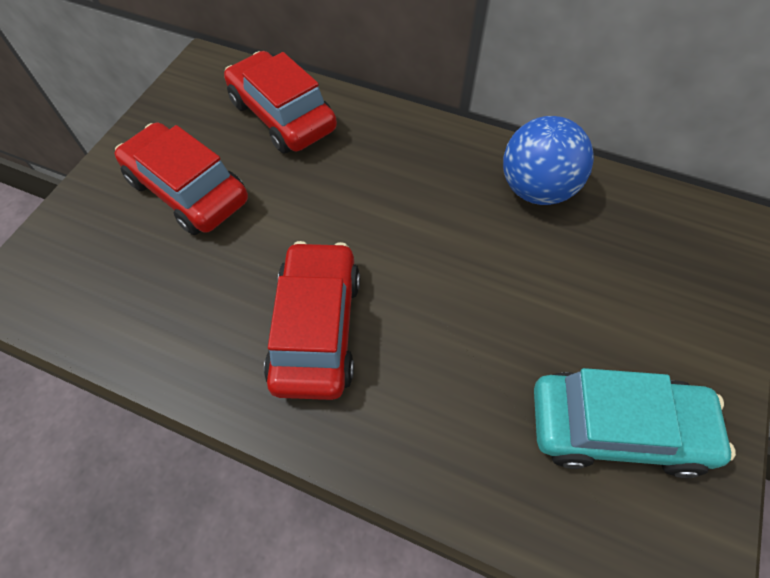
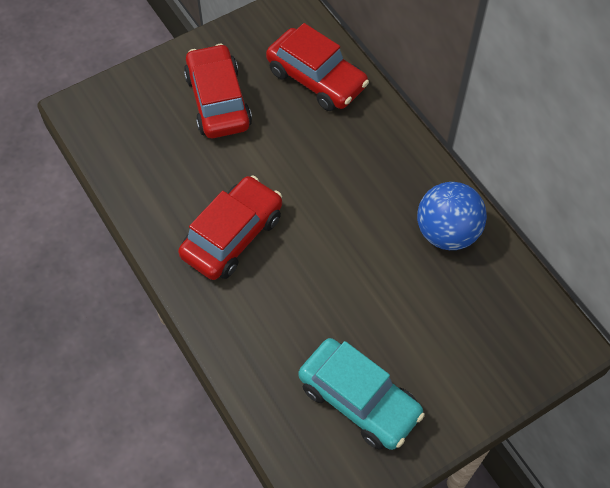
camera: 35 degrees right, 0 degrees up
red car [224,51,337,154] -> red car turned 135 degrees clockwise [266,23,369,111]

